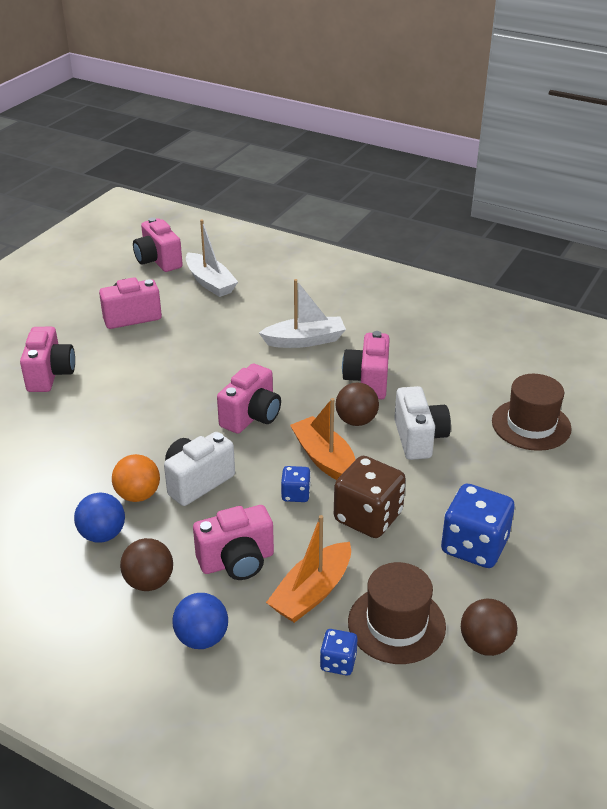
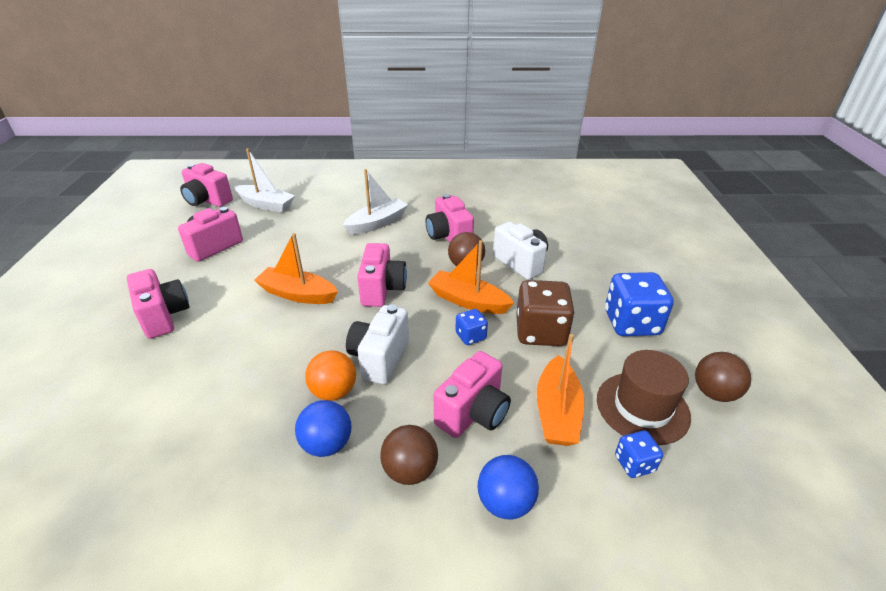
camera: 30 degrees left, 0 degrees up
brown hat [492,374,572,451] -> none
none -> orange boat [254,233,338,304]

